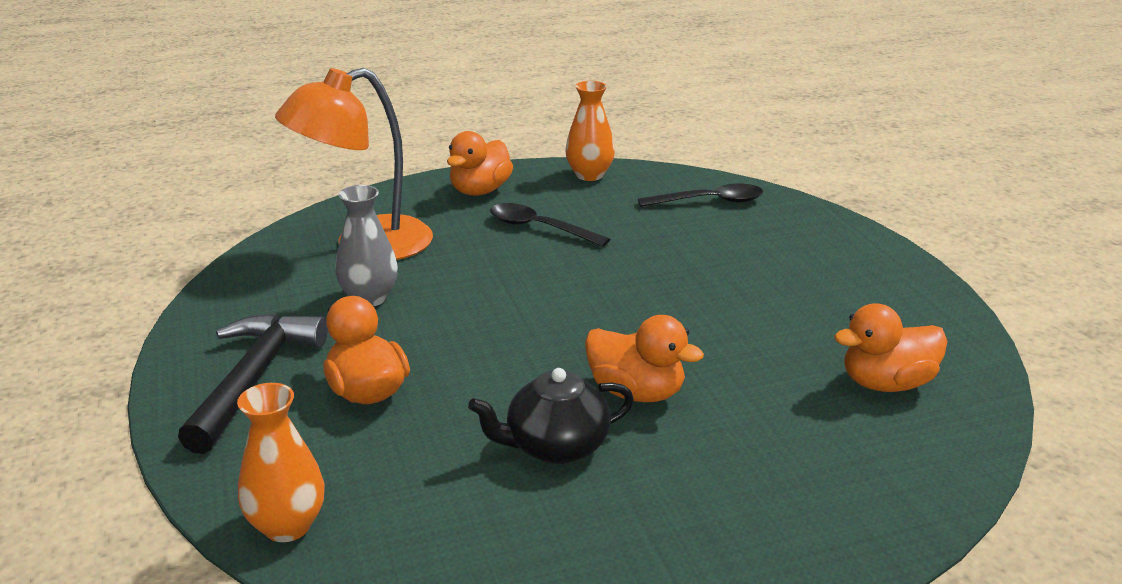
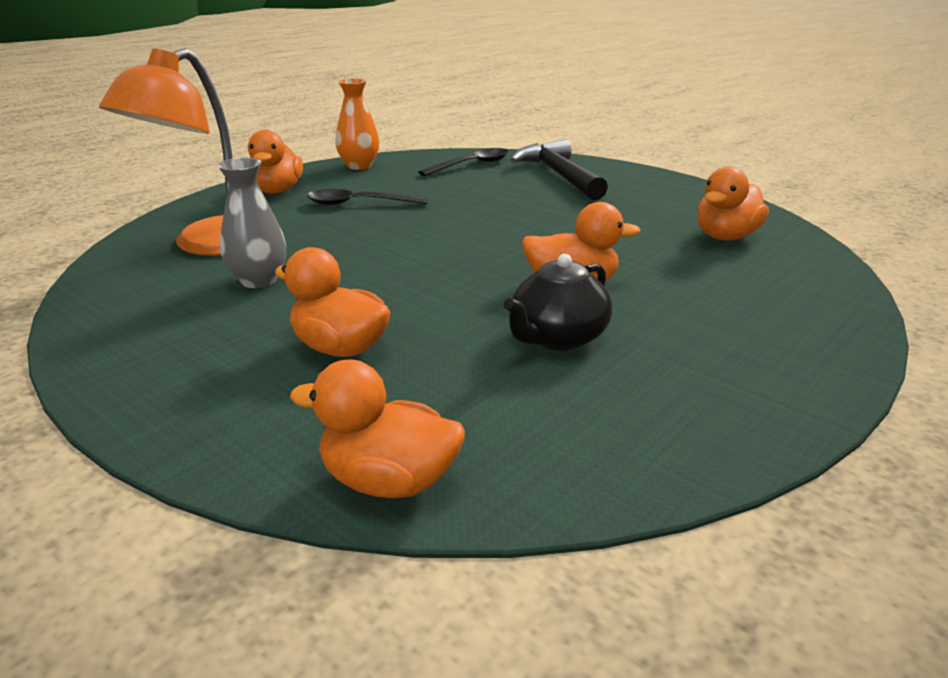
camera: 30 degrees left, 0 degrees up
black hammer [178,313,328,454] -> black hammer moved to [510,139,608,200]
orange vase [237,383,325,542] -> orange duck [290,359,465,498]

